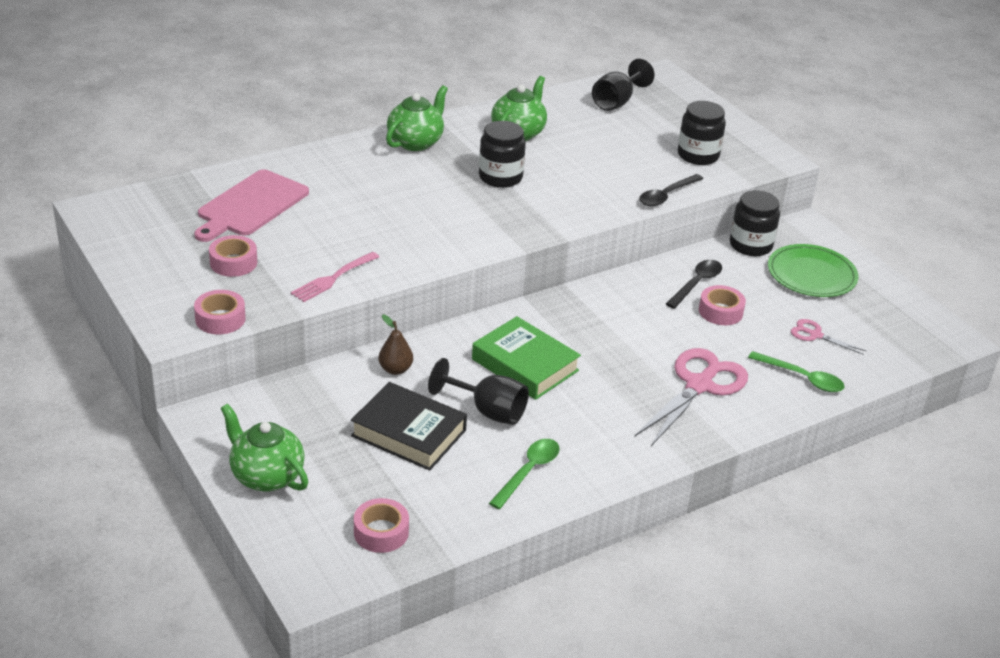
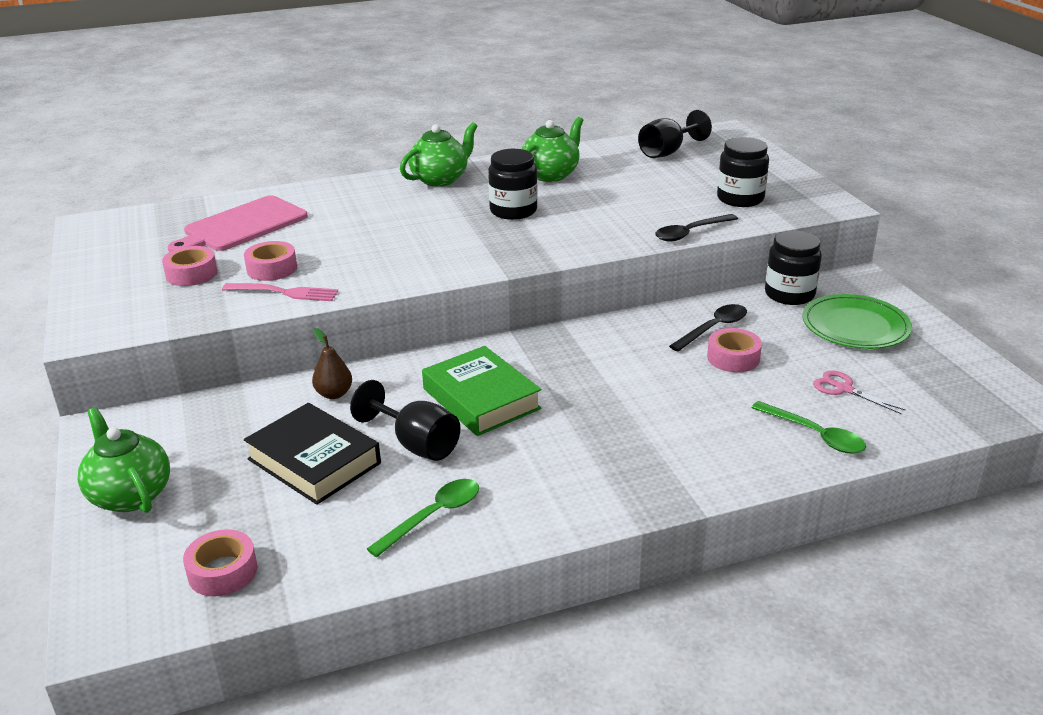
camera: 15 degrees right, 5 degrees down
pink tape [194,290,246,335] -> pink tape moved to [244,241,297,281]
pink fork [291,252,379,302] -> pink fork turned 135 degrees counterclockwise [222,283,338,301]
pink scissors [635,348,748,446] -> none

